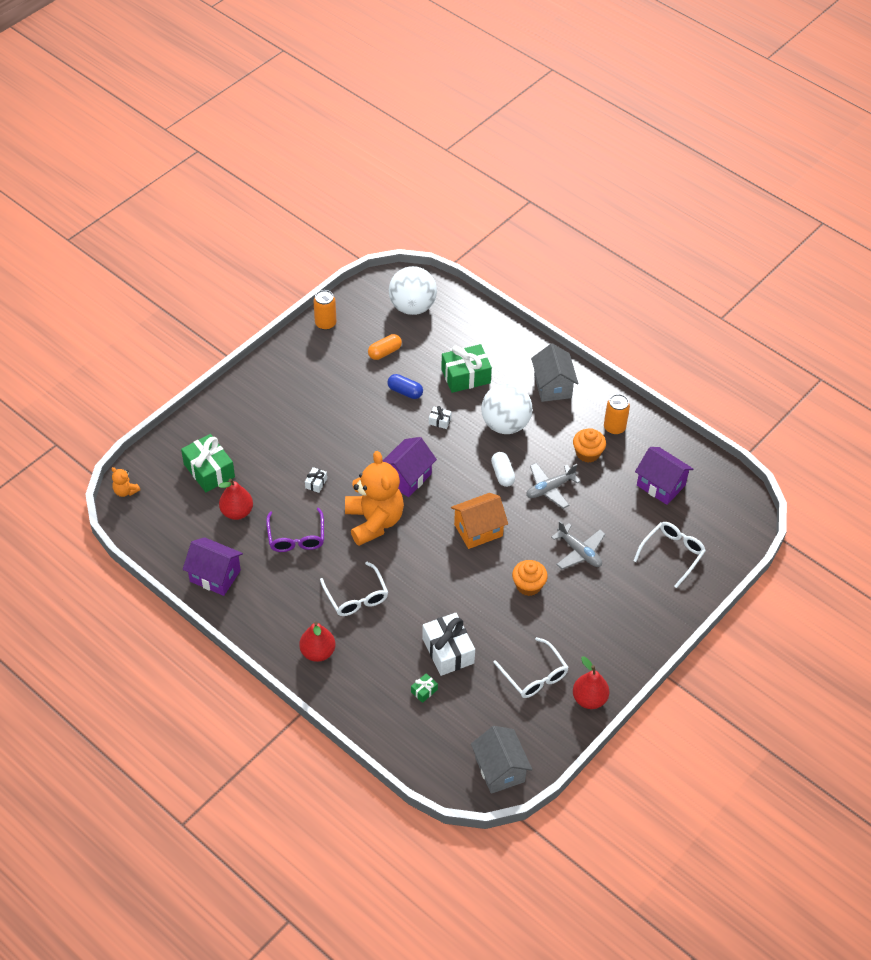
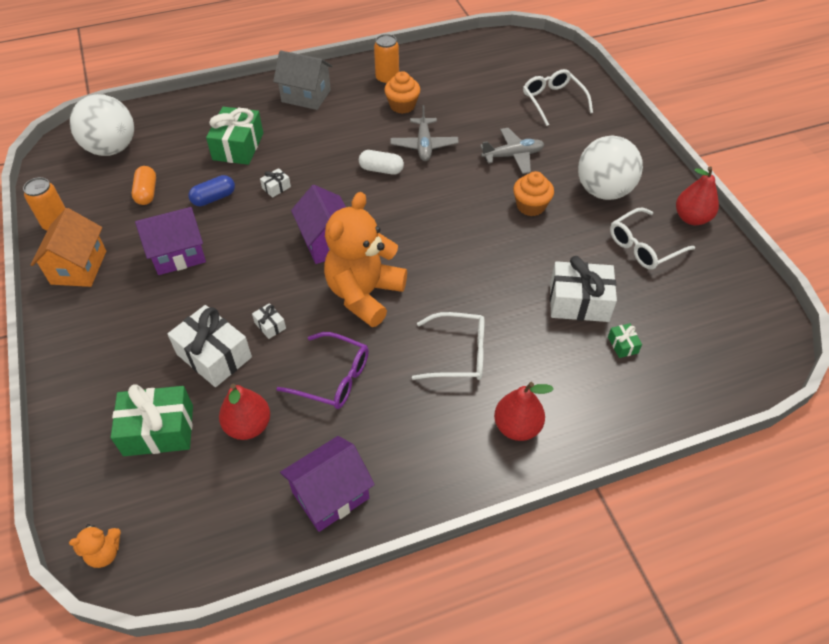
camera: 60 degrees left, 0 degrees up
orange teddy bear [345,451,404,546] -> orange teddy bear turned 75 degrees counterclockwise [324,192,407,327]
orange house [451,493,508,549] -> orange house moved to [31,208,106,287]
grey house [471,726,532,794] -> none
white ball [481,383,533,434] -> white ball moved to [578,136,643,200]
white glasses [493,637,569,698] -> white glasses turned 150 degrees clockwise [610,208,695,270]
purple house [635,447,693,505] -> purple house moved to [135,207,206,275]
none -> white gift [168,305,252,387]

